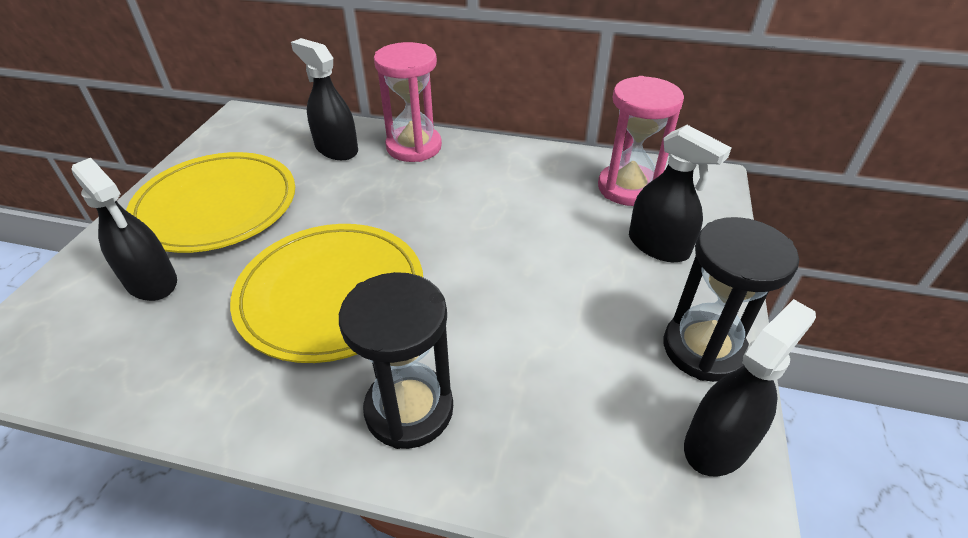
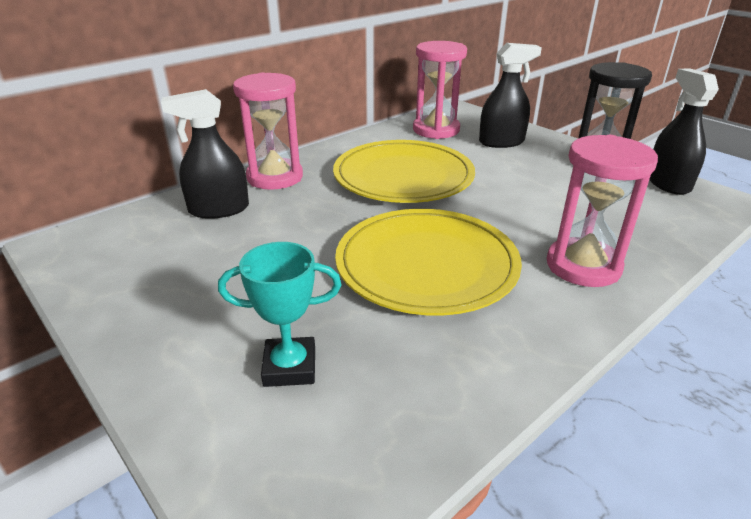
camera: 55 degrees left, 10 degrees down
black spray bottle [71,158,177,301] -> turquoise trophy [218,242,341,387]
yellow plate [126,152,295,253] -> yellow plate moved to [333,140,475,203]
black hourglass [339,272,453,449] -> pink hourglass [547,135,658,287]

